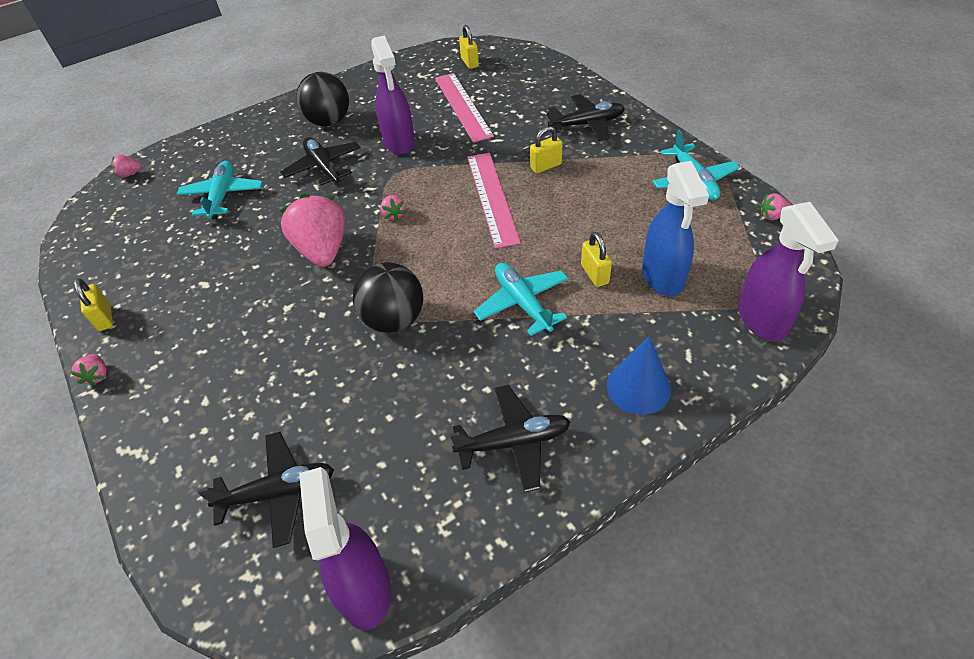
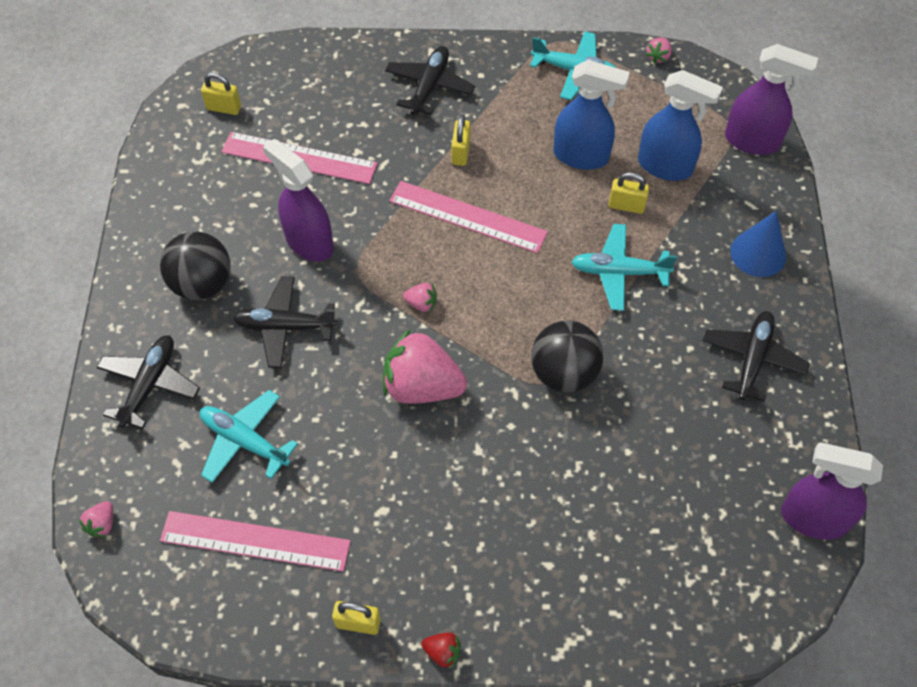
camera: 60 degrees left, 10 degrees up
pink strawberry [71,354,107,386] -> red strawberry [421,632,461,669]
black plane [197,432,334,548] -> black plane moved to [96,335,200,429]
purple spray bottle [371,35,415,155] -> purple spray bottle turned 150 degrees counterclockwise [263,139,334,262]
none -> pink ruler [160,511,351,571]
none -> blue spray bottle [553,60,630,170]

